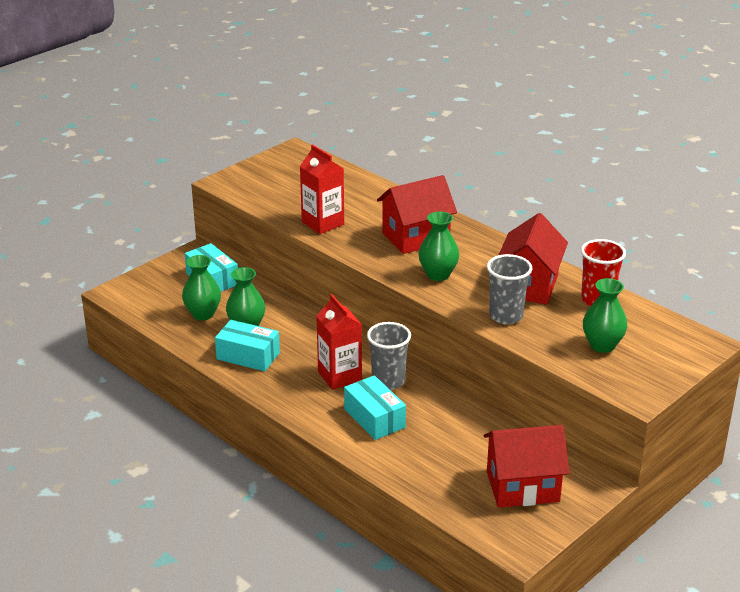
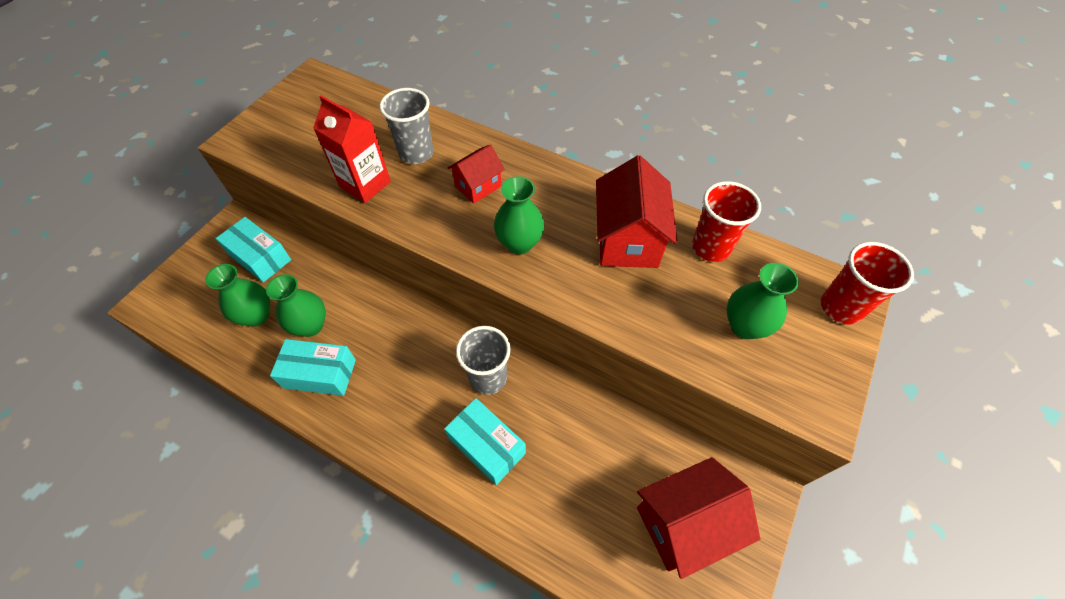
camera: 15 degrees left, 25 degrees up
red carton [317,294,362,390] -> none
red house [377,175,457,254] -> red house [448,144,505,204], size x0.58
grey cup [487,254,532,325] -> grey cup moved to [379,88,434,164]
none -> red cup [821,242,914,325]

